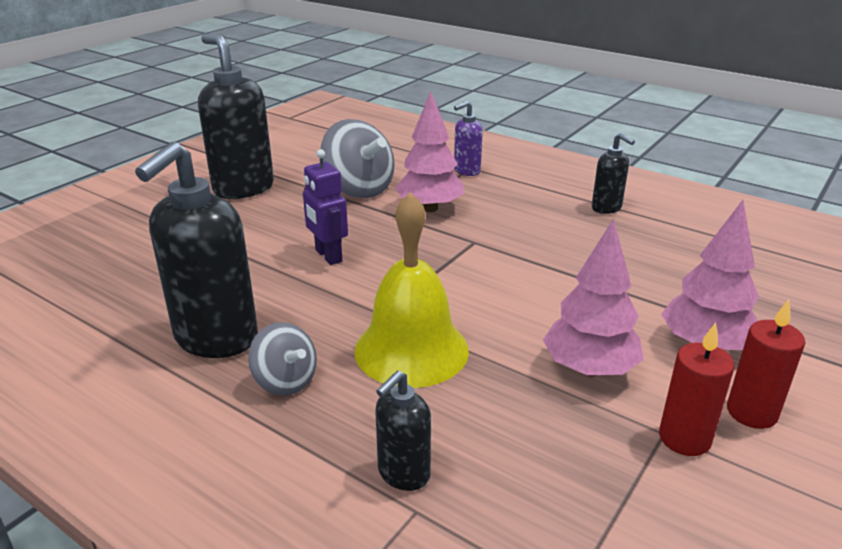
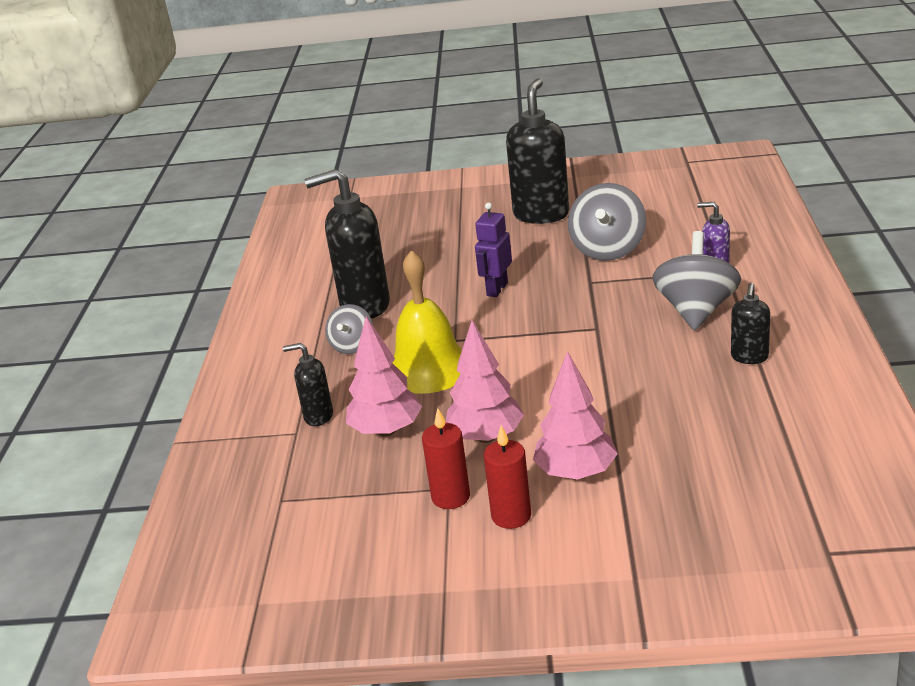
camera: 60 degrees right, 0 degrees up
pink tree [395,91,464,212] -> pink tree moved to [346,316,422,436]
none -> grey spinning top [652,231,741,330]

